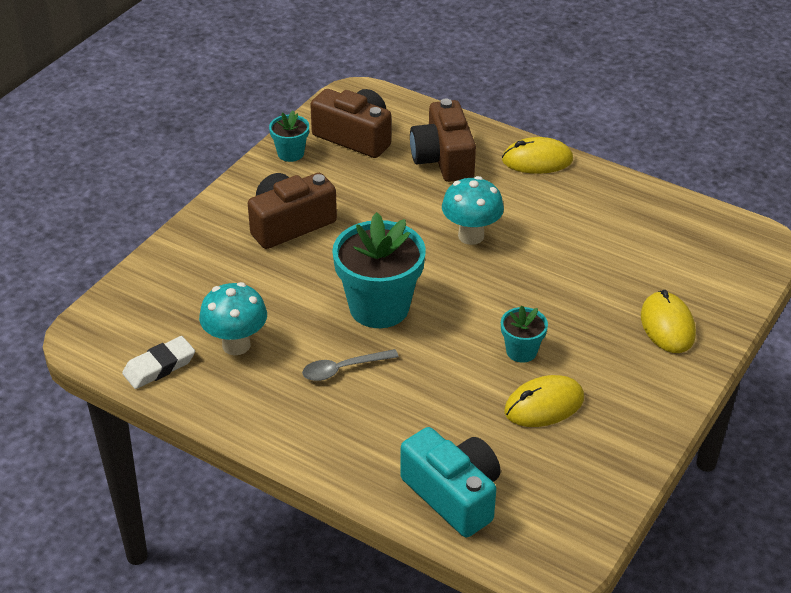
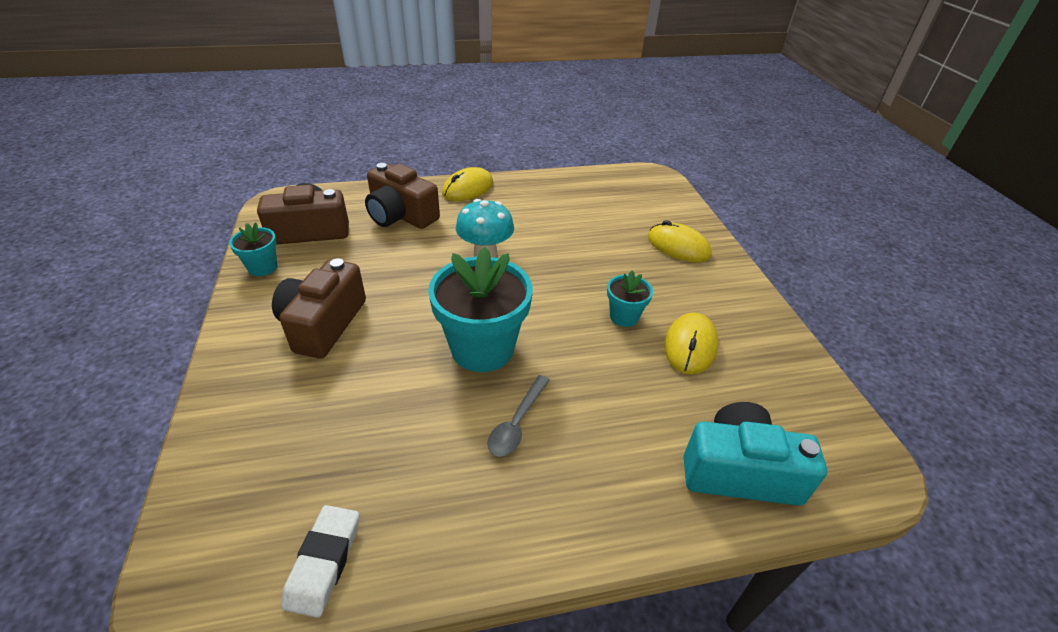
camera: 45 degrees left, 0 degrees up
turquoise mushroom [199,282,267,355] -> none

